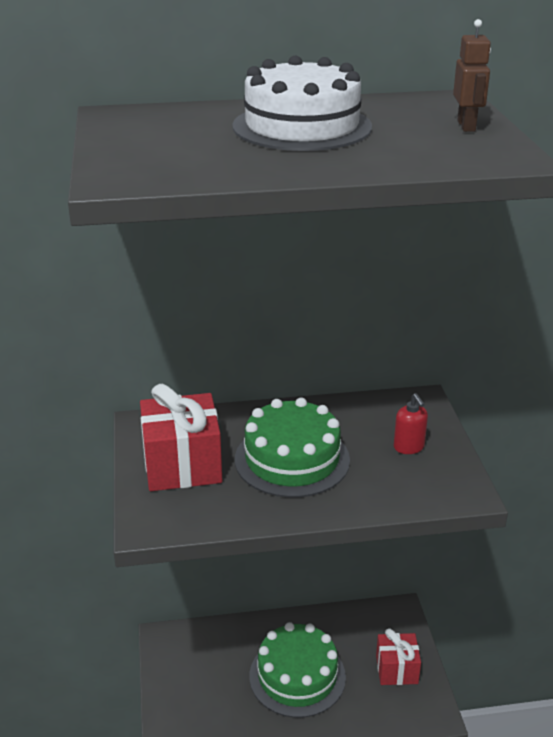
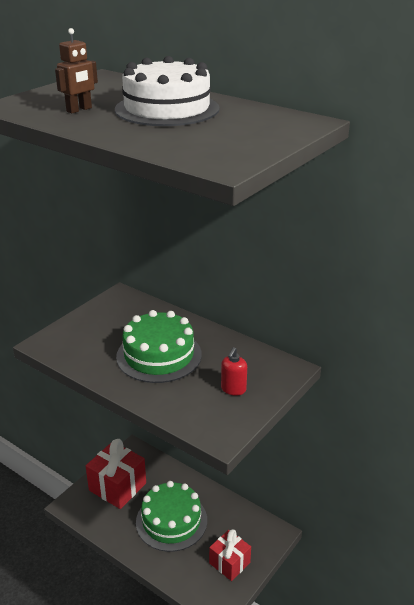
camera: 45 degrees right, 0 degrees up
red gift [140,384,222,491] -> red gift moved to [86,439,146,509]
brown robot [453,19,491,132] -> brown robot moved to [55,28,98,113]

